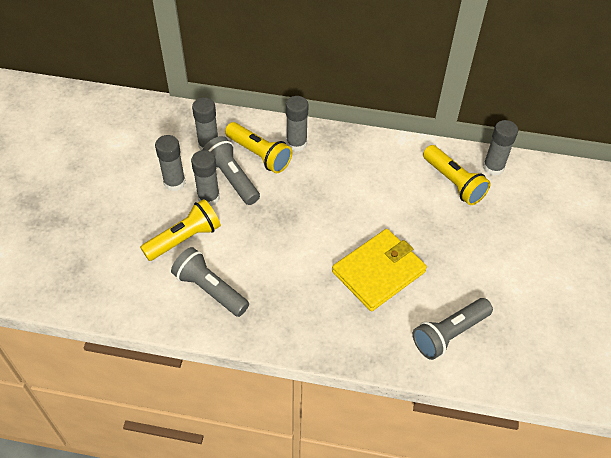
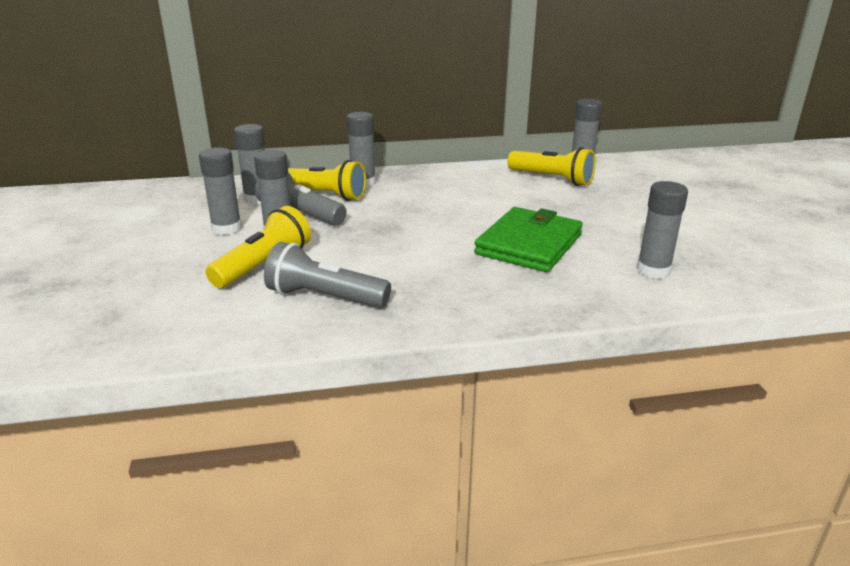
camera: 20 degrees left, 25 degrees down
yellow wallet [332,229,427,311] -> green wallet [474,207,583,272]
grey flashlight [413,298,493,360] -> grey glue stick [637,181,688,279]

